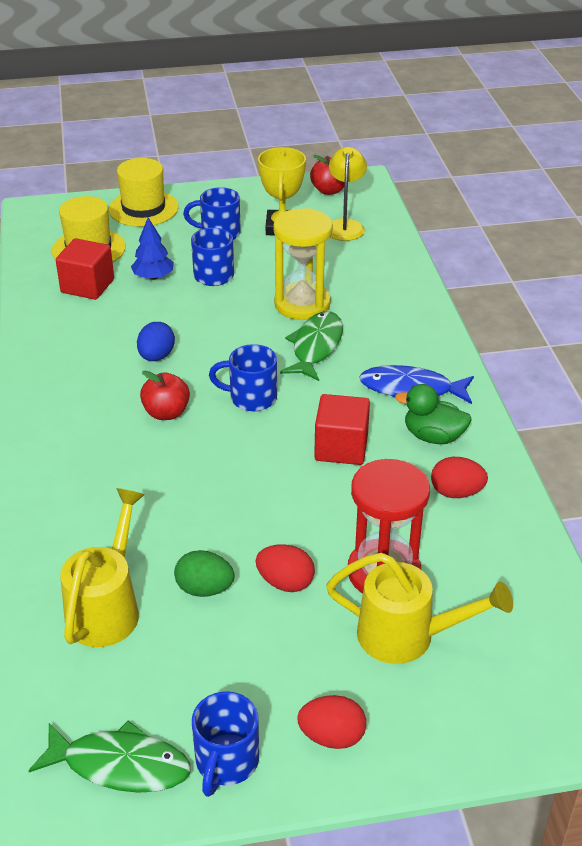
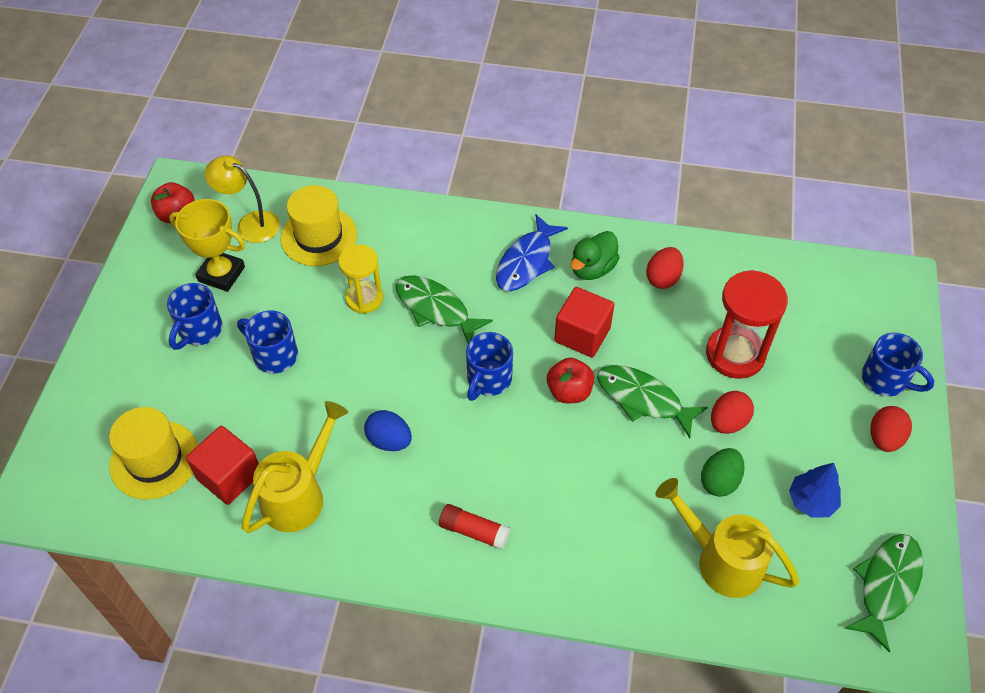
camera: 70 degrees left, 15 degrees up
yellow hat [108,158,179,227] -> yellow hat moved to [281,185,357,266]
blue tree [131,218,174,280] -> blue tree moved to [789,463,841,517]
red apple [140,371,190,420] -> red apple moved to [547,358,594,403]
blue mug [192,691,259,797] -> blue mug moved to [862,333,934,396]
yellow hourglass [273,208,333,320] -> yellow hourglass [338,245,383,314], size x0.66
yellow watering can [326,553,513,664] -> yellow watering can moved to [242,401,348,533]
none -> red glue stick [439,504,510,550]
none -> green fish [597,365,708,438]

